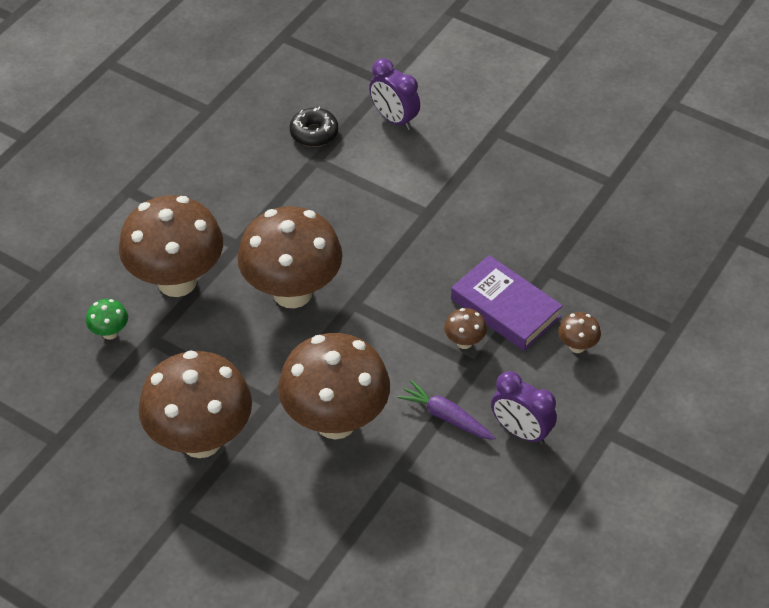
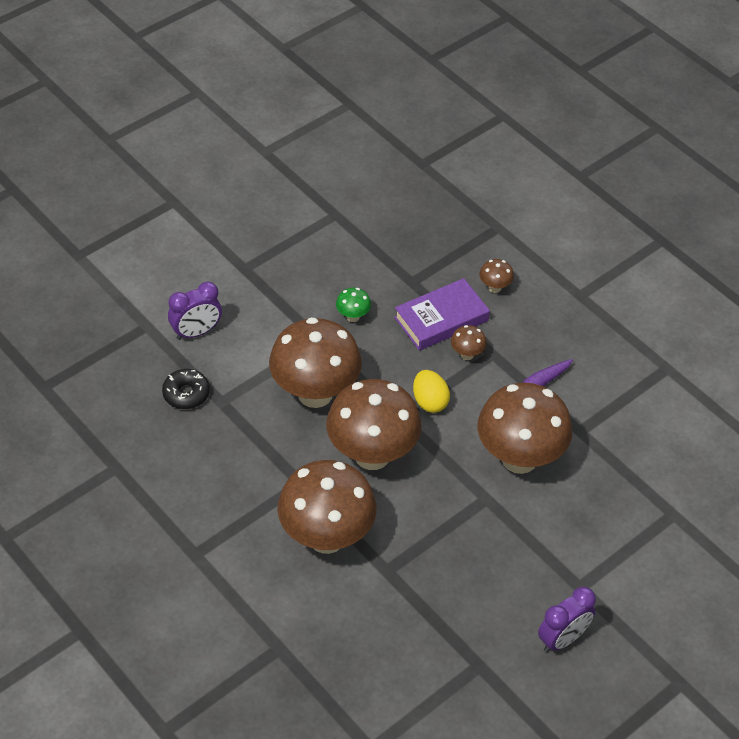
camera: 75 degrees left, 0 degrees up
green mushroom [86,299,128,340] -> green mushroom moved to [336,288,371,322]
brown mushroom [139,351,252,458] -> brown mushroom moved to [269,317,362,408]
purple clock [491,371,557,445] -> purple clock moved to [538,587,596,652]
none -> yellow egg [413,370,450,413]

